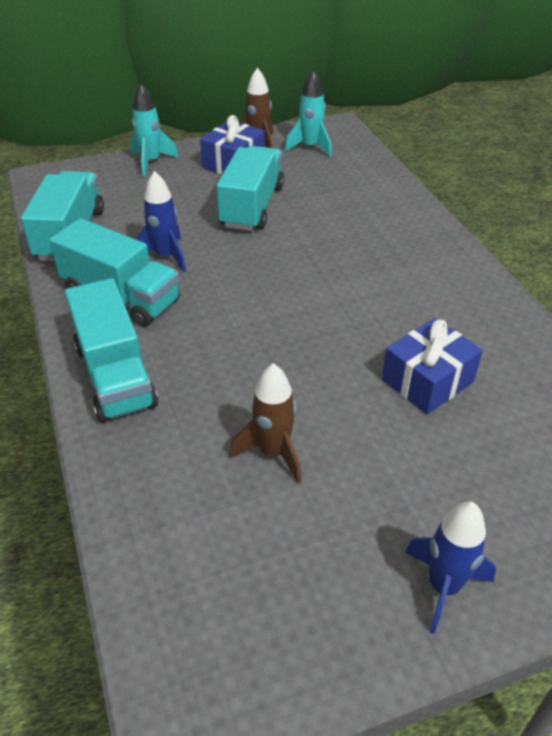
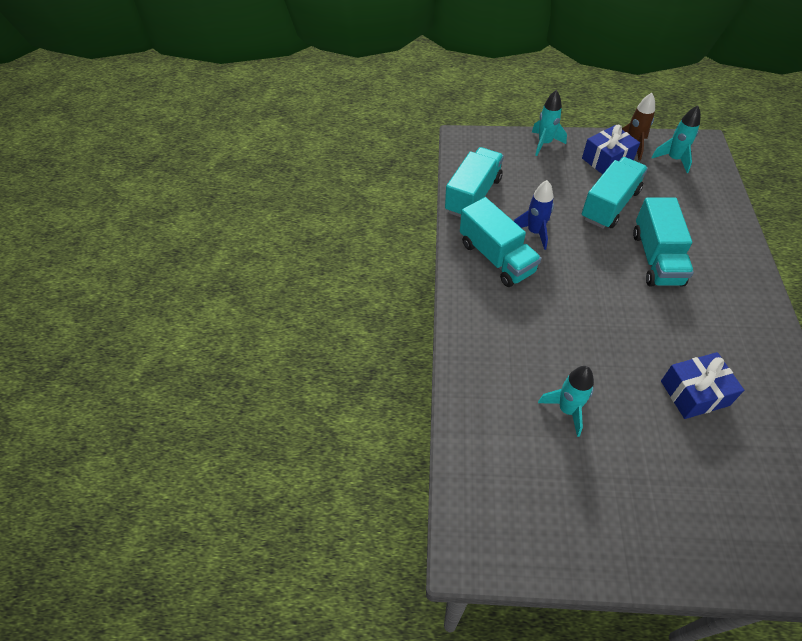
camera: 25 degrees right, 10 degrees up
turquoise truck [65,278,158,423] -> turquoise truck moved to [633,197,694,286]
brown rocket [230,363,301,483] -> turquoise rocket [538,366,594,437]
blue rocket [405,501,496,634] -> none

